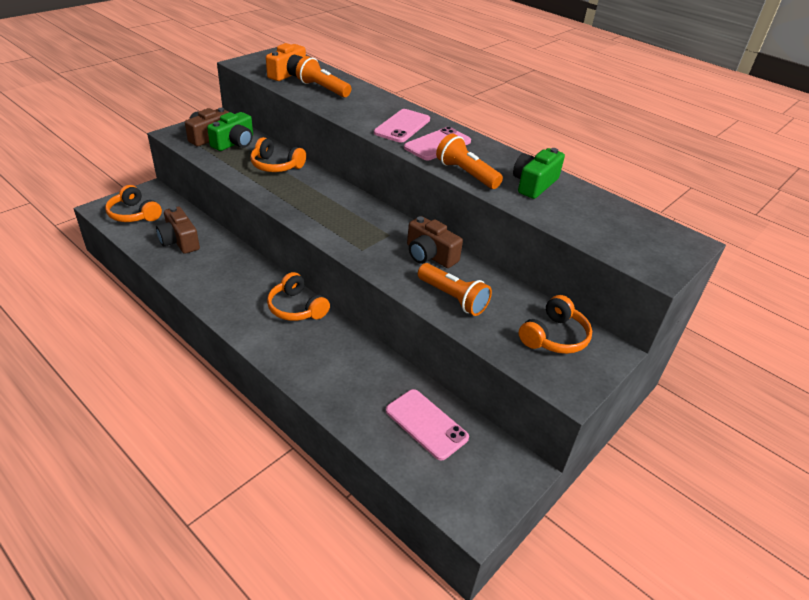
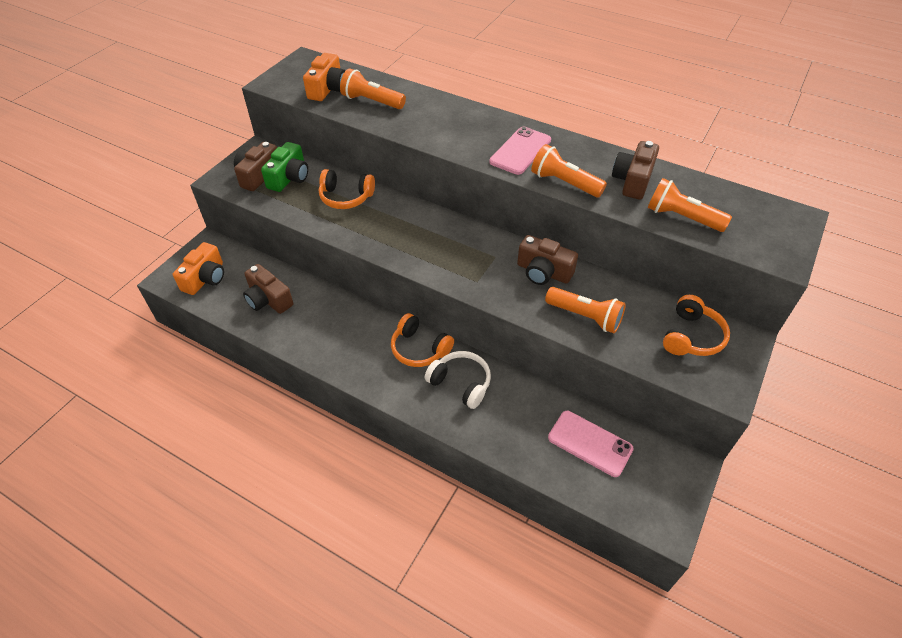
camera: 10 degrees left, 10 degrees up
orange headphones [105,185,162,222] -> orange camera [173,242,224,295]
pink phone [374,109,430,143] -> none
green camera [513,148,565,199] -> brown camera [612,141,659,200]
none -> white headphones [425,351,491,409]
none -> orange flashlight [648,178,732,232]

